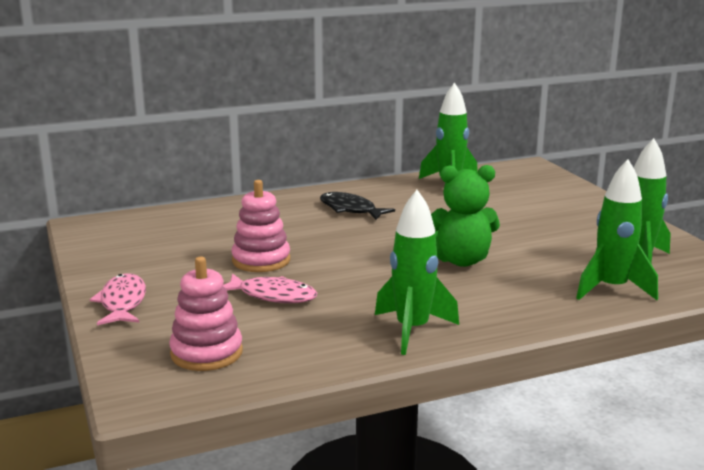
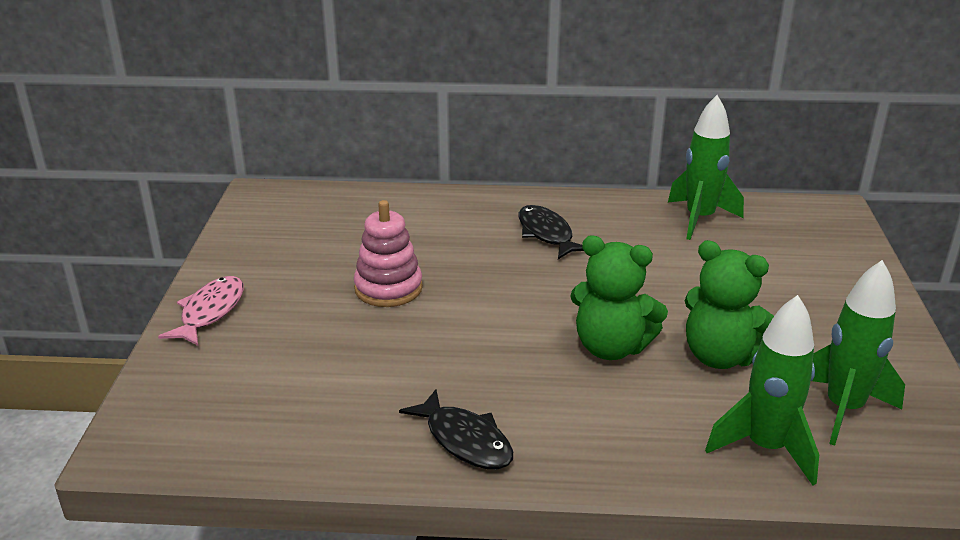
camera: 25 degrees right, 10 degrees up
pink stacking toy [169,257,243,371] -> none
pink fish [223,273,317,303] -> none
green rocket [375,190,459,355] -> black fish [399,389,513,469]
none -> green teddy bear [684,240,774,369]

